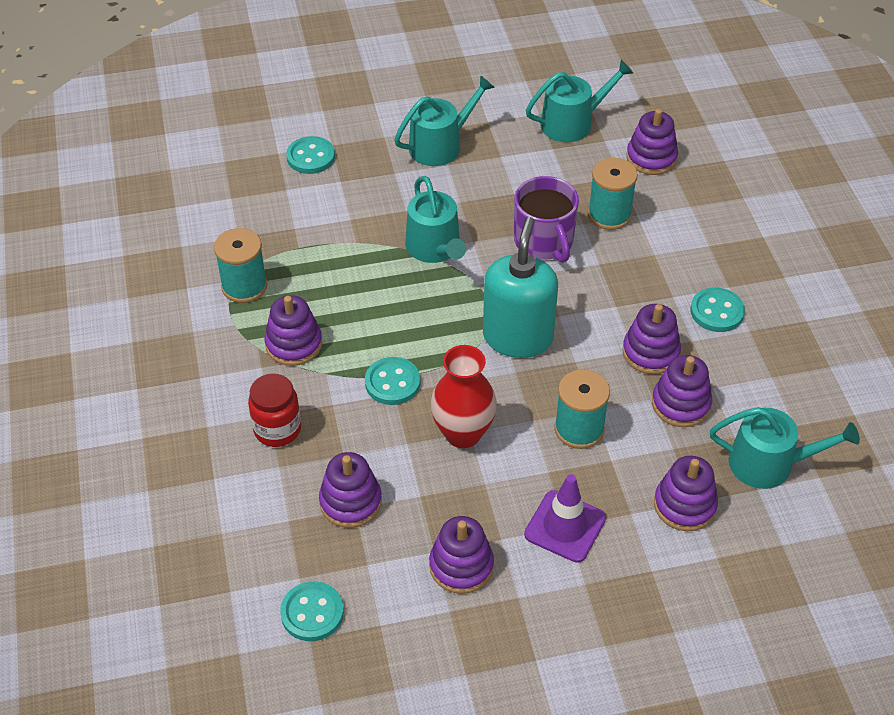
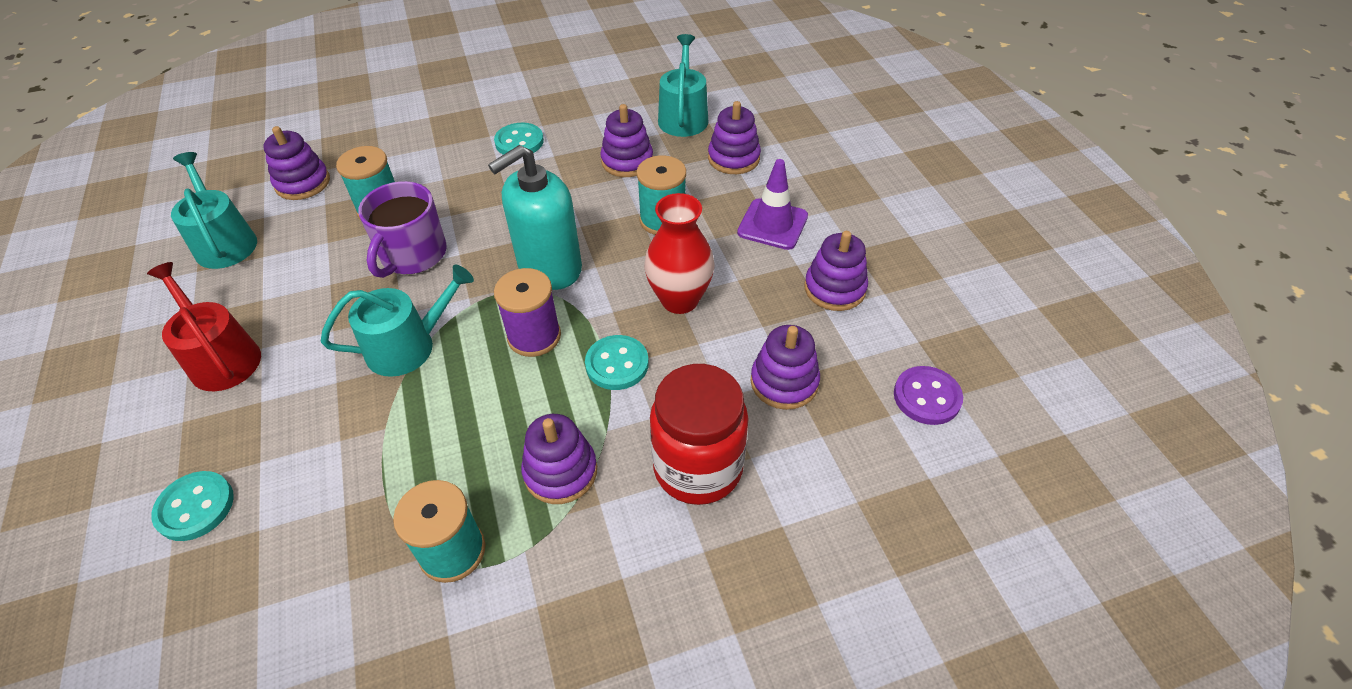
camera: 95 degrees left, 0 degrees up
red jar [248,373,301,447] -> red jar [650,364,748,505], size x1.52
turquoise button [280,581,344,641] -> purple button [894,366,963,425]
turquoise watering can [394,75,495,166] -> red watering can [147,262,261,391]
turquoise soap dispenser [483,217,558,358] -> turquoise soap dispenser turned 45 degrees counterclockwise [488,145,582,290]
purple mug [514,176,579,263] -> purple mug turned 135 degrees clockwise [358,181,447,278]
purple stacking toy [622,304,681,374] -> none
none -> purple spool [494,268,561,357]

